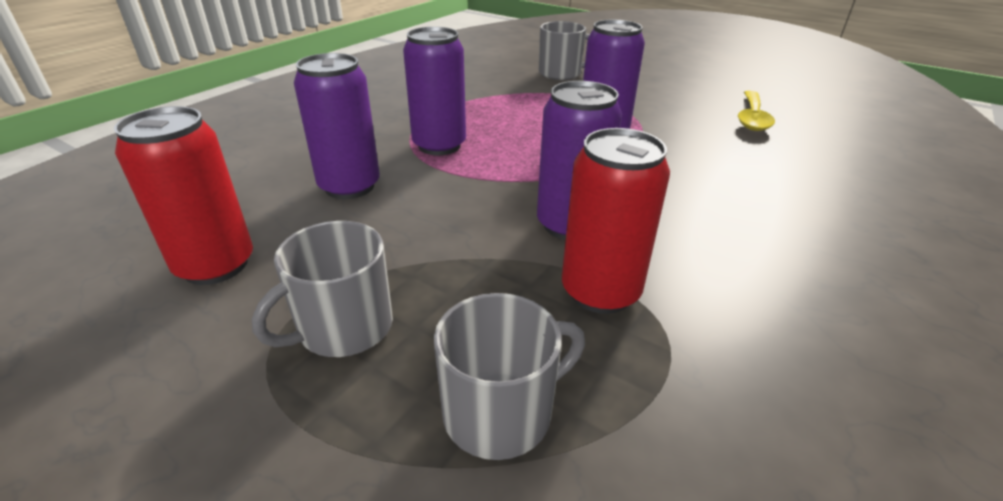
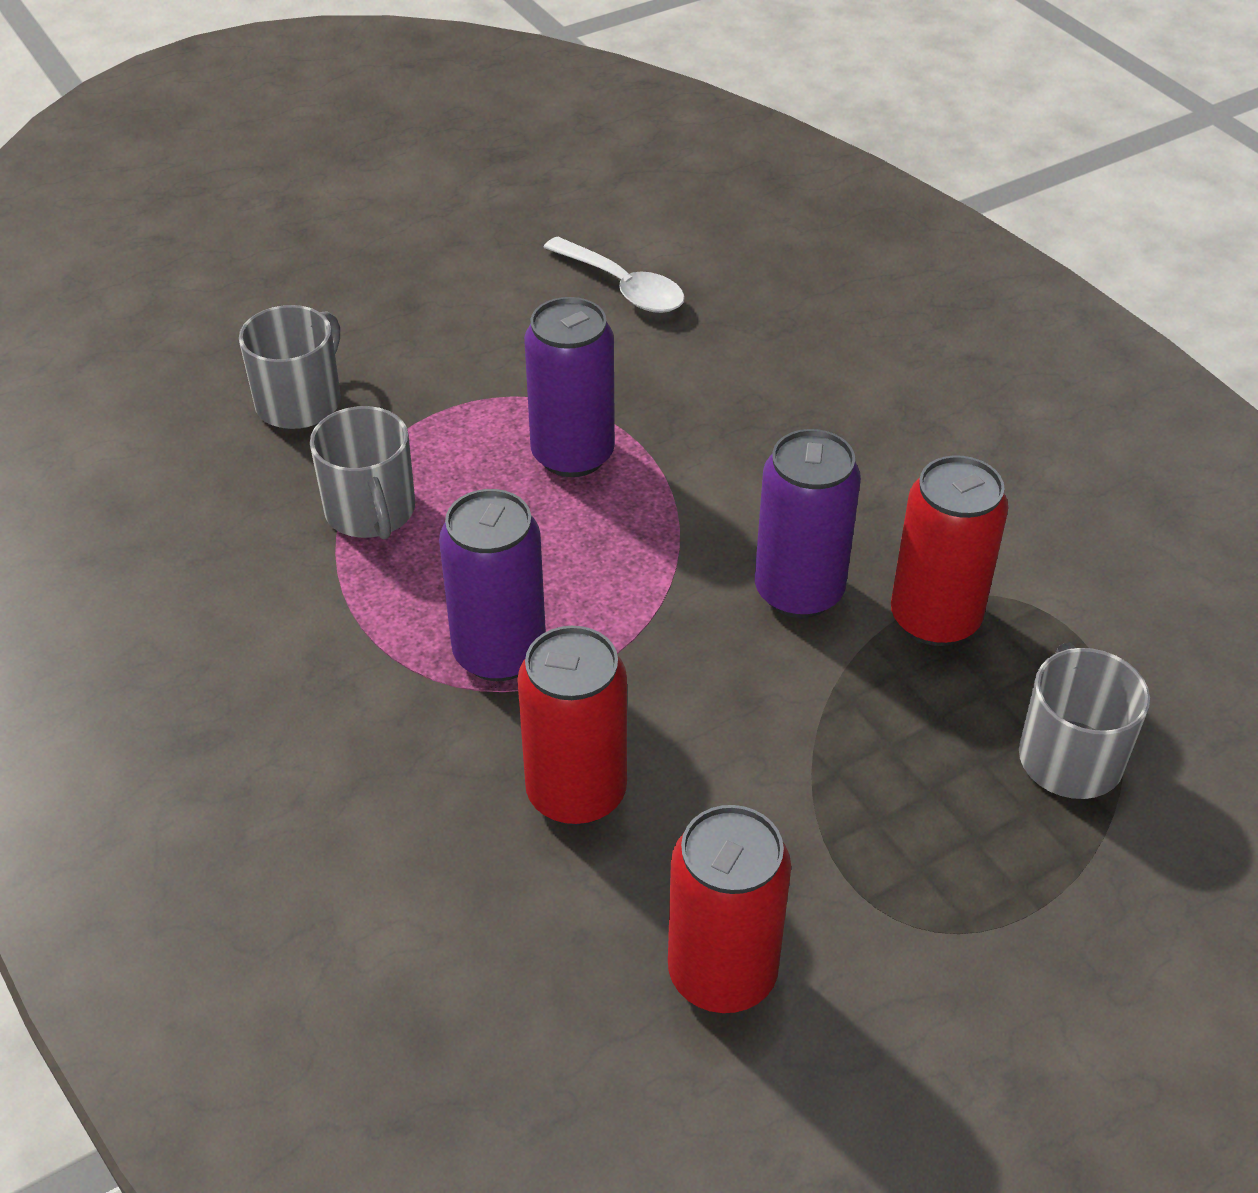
camera: 65 degrees left, 10 degrees up
grey mug [252,221,393,357] -> grey mug moved to [310,406,415,539]
purple can [294,53,380,199] -> red can [517,626,627,825]
yellow spoon [738,91,775,131] -> white spoon [543,237,685,313]

